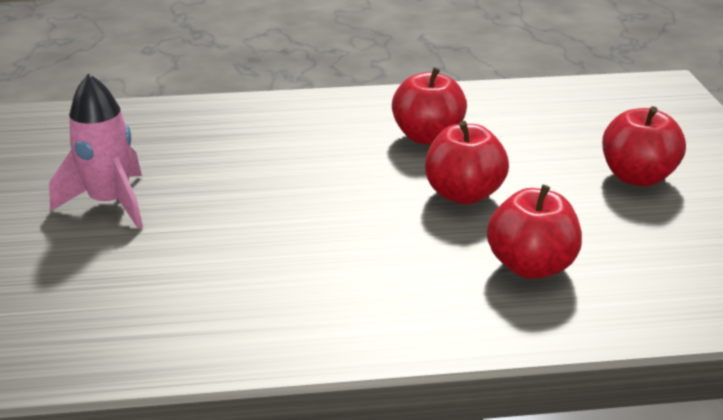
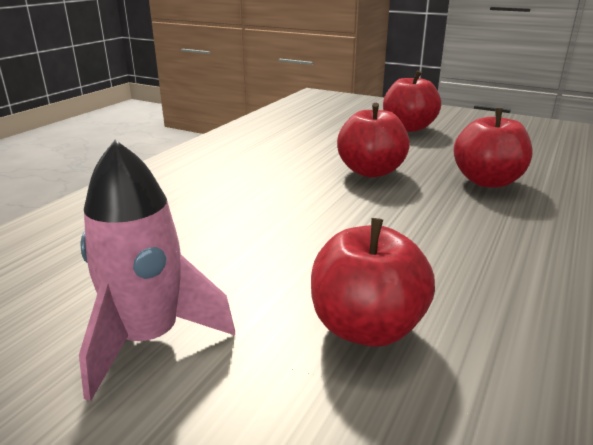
camera: 55 degrees left, 5 degrees down
red apple [392,67,467,145] -> red apple moved to [311,218,435,347]

